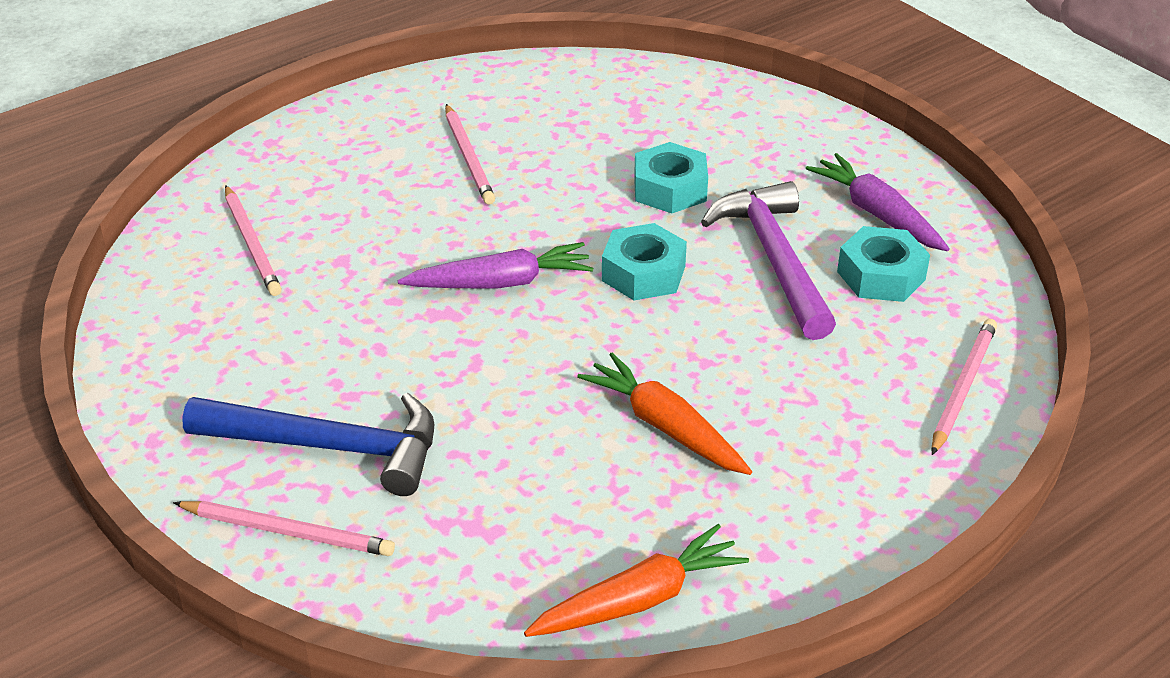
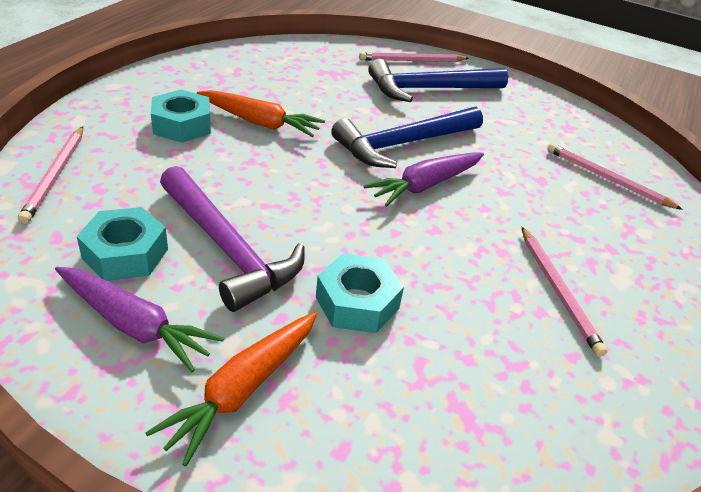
camera: 150 degrees right, 0 degrees up
pink pencil [445,104,495,205] -> pink pencil turned 150 degrees counterclockwise [522,227,607,357]
orange carrot [524,524,749,637] -> orange carrot moved to [145,312,317,467]
turquoise nut [602,223,687,300] -> turquoise nut moved to [151,89,211,143]
none -> blue hammer [331,107,483,168]

